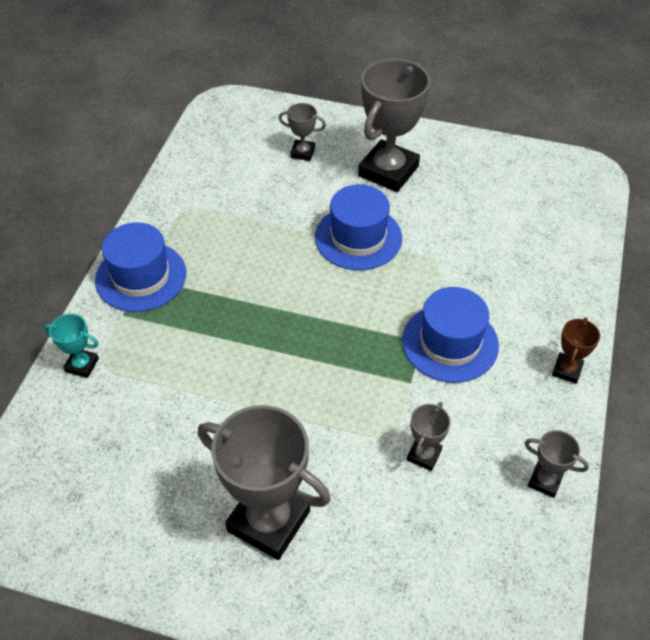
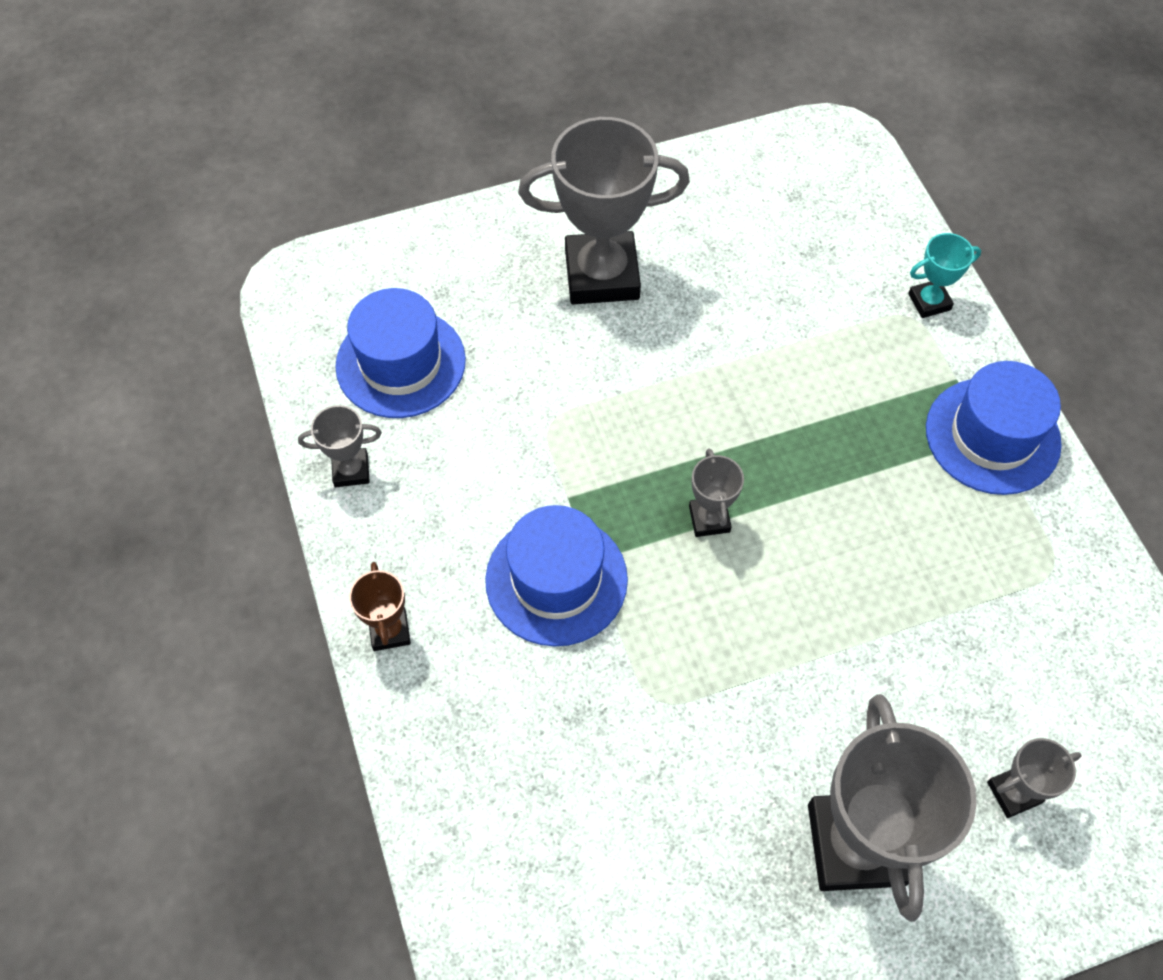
camera: 145 degrees right, 10 degrees up
blue hat [315,184,402,270] -> blue hat moved to [335,288,466,418]
grey trophy [407,402,450,471] -> grey trophy moved to [689,448,744,537]

